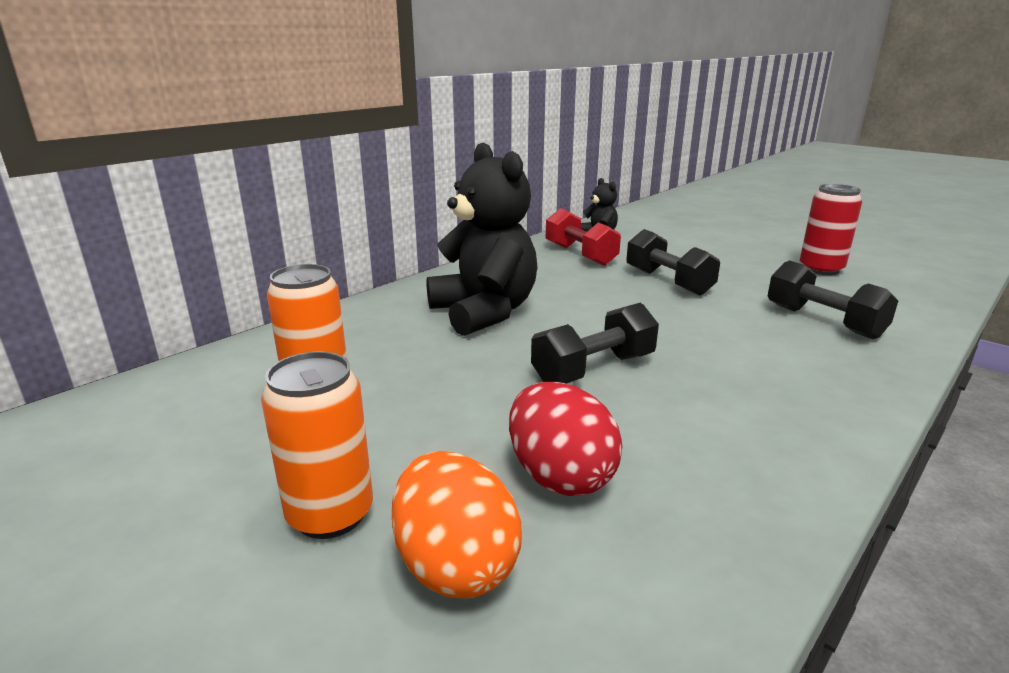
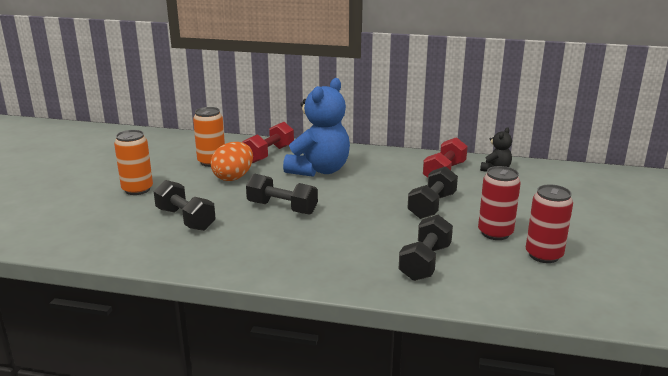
camera: 60 degrees right, 0 degrees up
orange egg [392,451,522,598] -> orange egg moved to [211,142,253,181]
black teddy bear [426,142,537,336] -> blue teddy bear [283,78,350,177]
red egg [509,382,622,496] -> black dumbbell [154,180,216,231]
none -> red dumbbell [242,122,294,163]
none -> red can [478,166,521,240]

